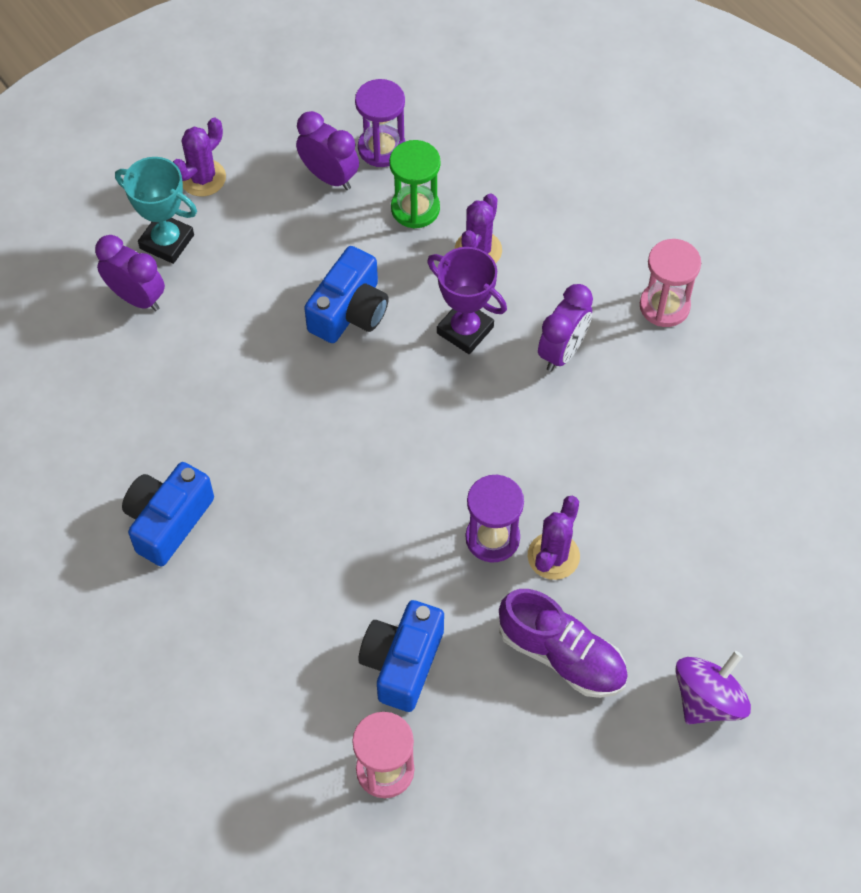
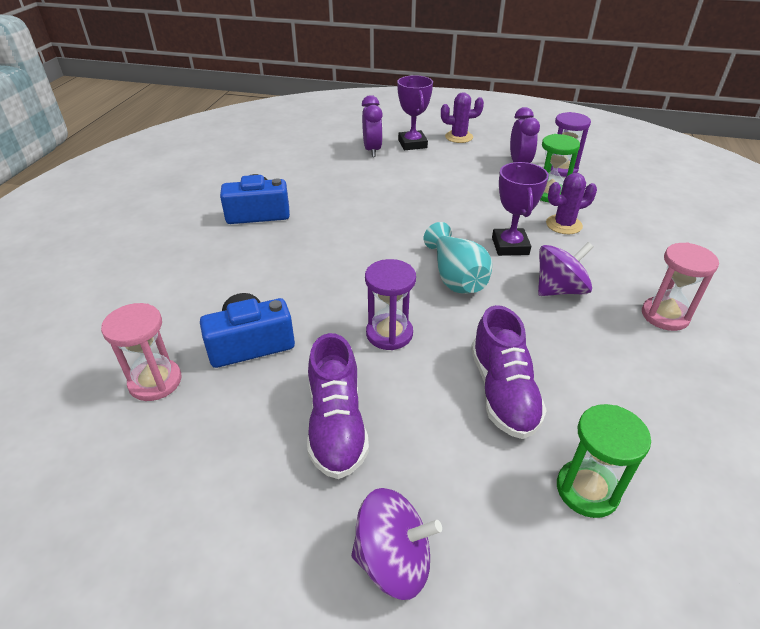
camera: 50 degrees right, 20 degrees down
turquoise trophy [115,157,197,264] -> purple trophy [397,75,433,150]
blue camera [304,246,389,343] -> none
purple cactus [528,496,580,580] -> none
purple clock [538,284,593,371] -> purple spinning top [538,242,593,296]
none -> turquoise vase [424,222,492,294]
none -> purple shoe [471,305,547,439]
none -> green hourglass [557,404,651,518]

